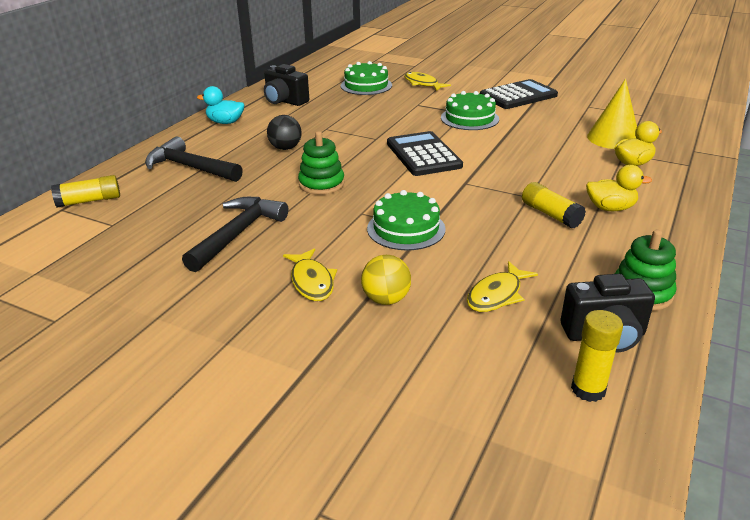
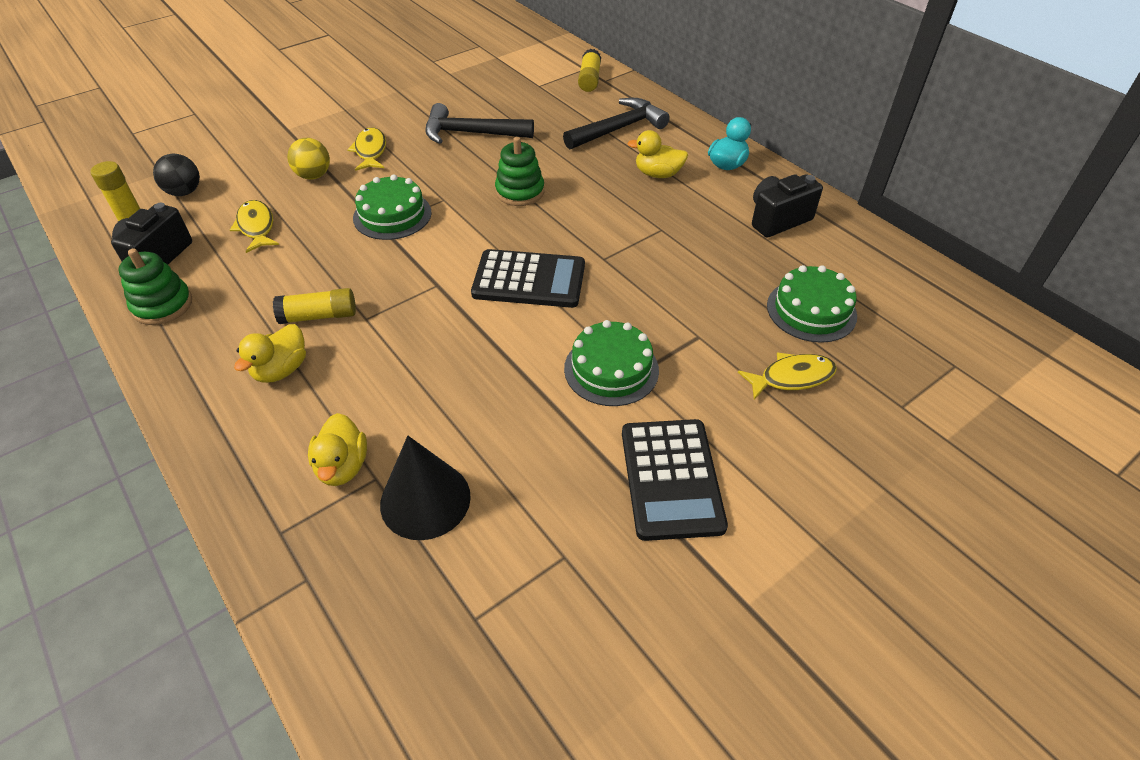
camera: 115 degrees right, 15 degrees up
black hammer [182,197,288,272] -> black hammer turned 135 degrees clockwise [425,103,534,144]
black ball [267,115,302,150] -> black ball moved to [153,154,200,196]
yellow fish [283,248,337,301] -> yellow fish turned 75 degrees clockwise [347,127,386,171]
yellow cone [587,79,637,149] -> black cone [380,436,471,540]
none -> yellow duck [627,130,688,178]

